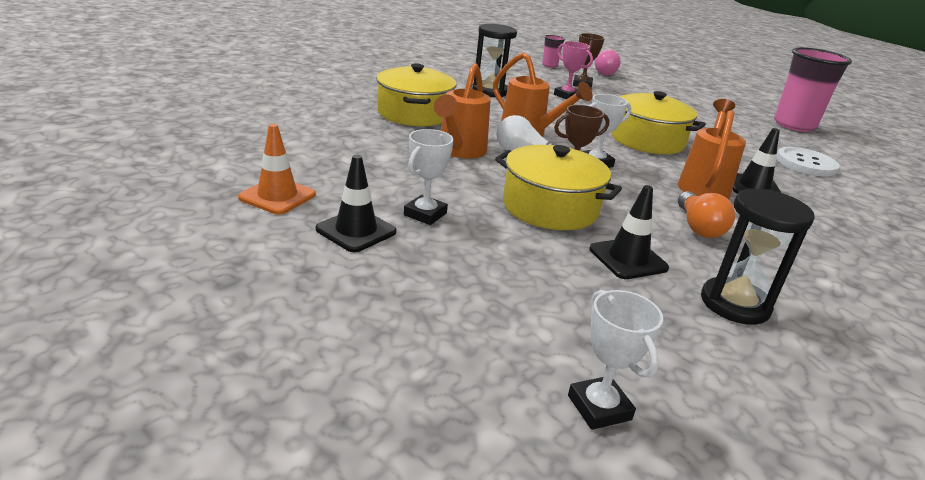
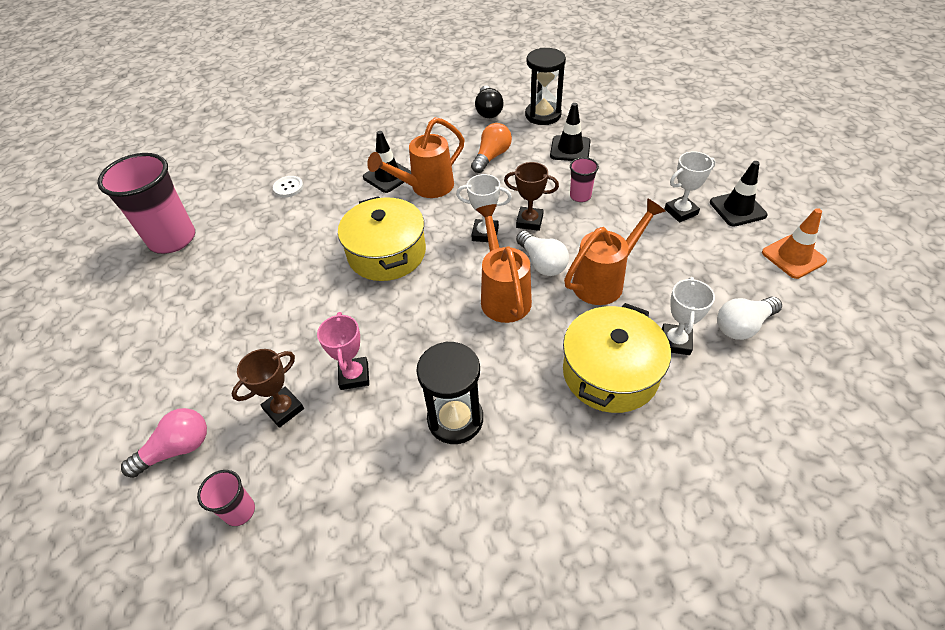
camera: 140 degrees left, 20 degrees up
yellow pot [495,145,622,230] -> pink cup [570,157,599,202]
white trophy [568,290,663,430] -> white trophy moved to [662,277,715,355]
white button [776,147,840,176] -> white button [273,176,304,197], size x0.56
none -> black light bulb [475,85,504,118]
none -> white light bulb [717,296,782,340]

